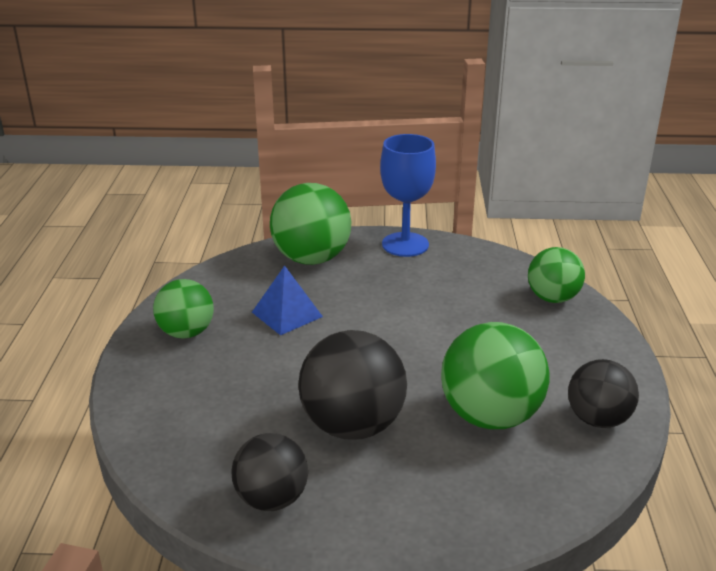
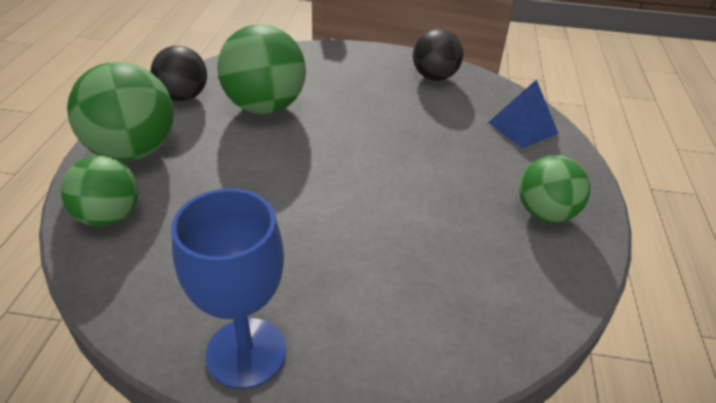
camera: 175 degrees left, 10 degrees up
blue pyramid [252,265,323,335] -> blue pyramid moved to [488,79,559,148]
green ball [270,183,351,265] -> green ball moved to [67,62,174,161]
black ball [298,330,407,440] -> none

